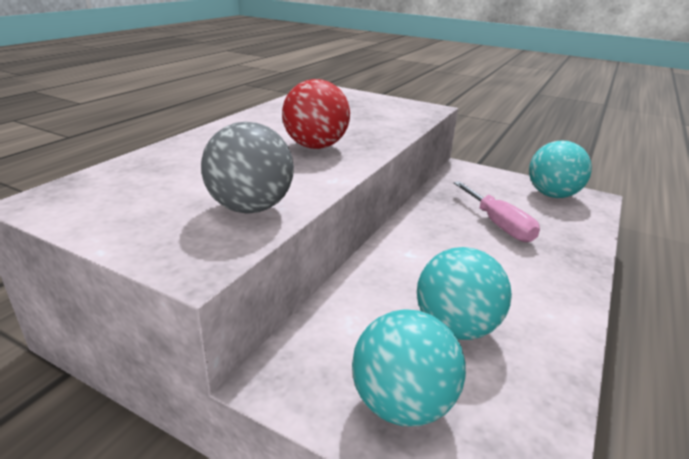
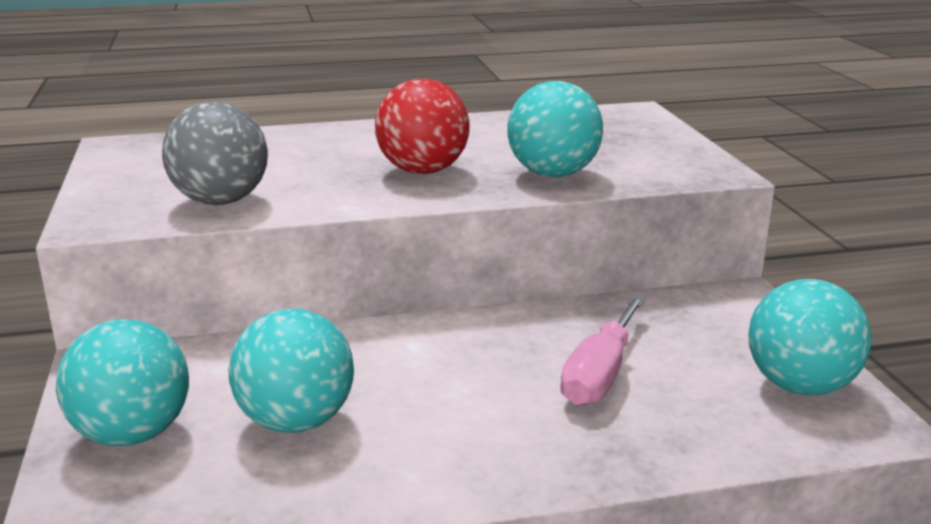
camera: 50 degrees right, 5 degrees down
none -> turquoise ball [507,81,603,177]

